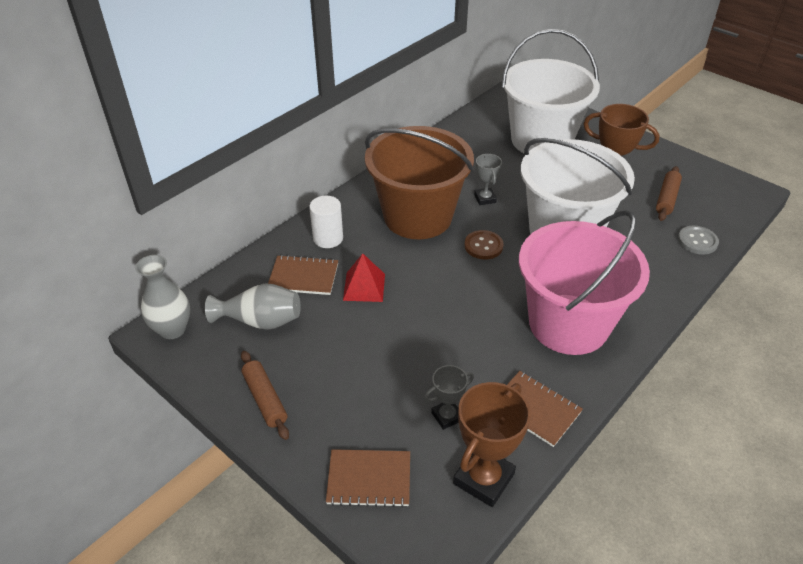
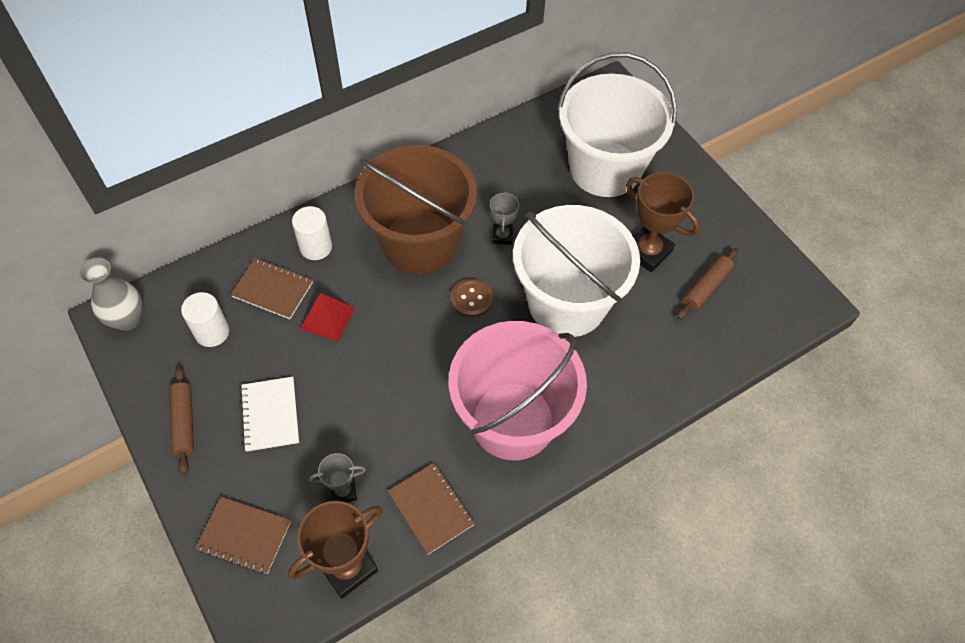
camera: 15 degrees right, 15 degrees up
grey vase [205,284,301,330] -> white cylinder [181,292,229,347]
grey button [678,226,719,255] -> none
none -> white notebook [240,377,299,452]

